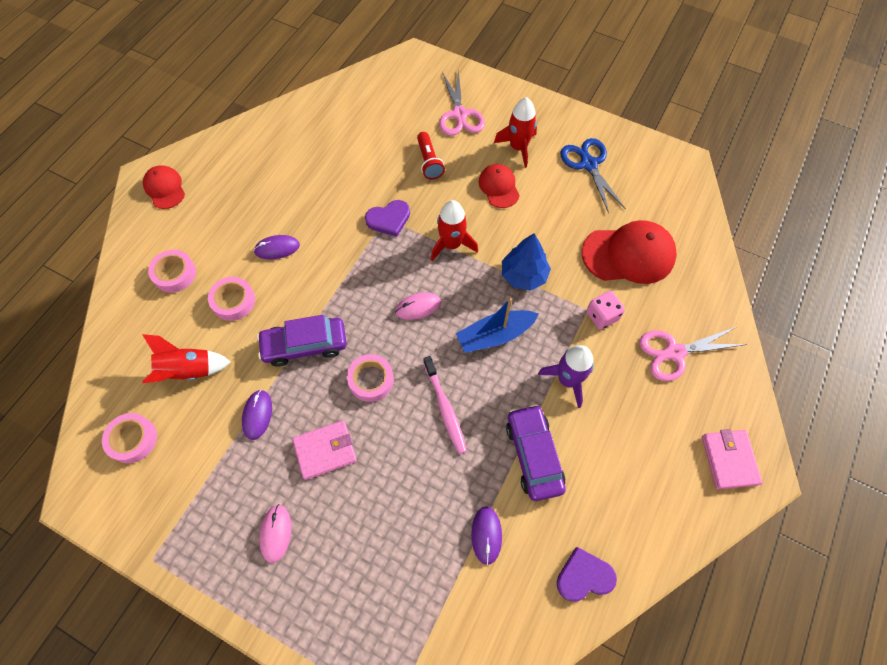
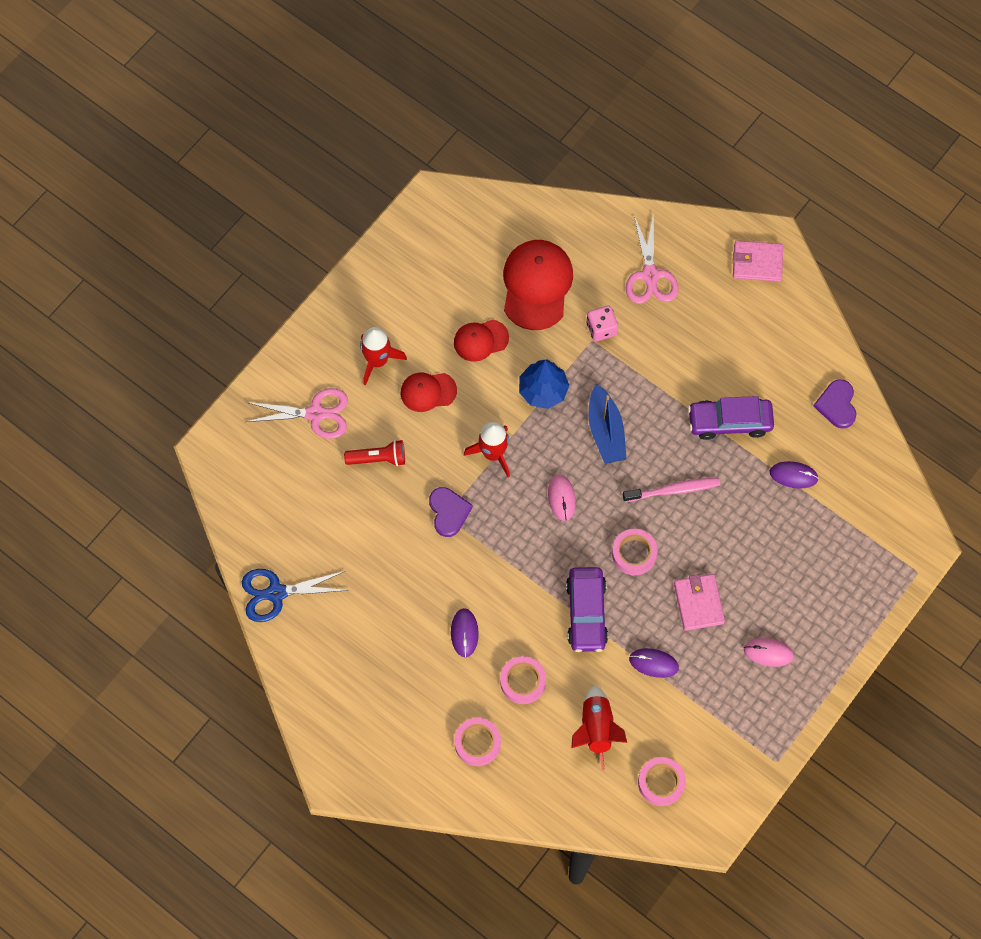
camera: 80 degrees left, 5 degrees up
red cap [143,166,185,209] -> red cap moved to [454,320,509,362]
purple rocket [538,345,594,408] -> none
blue scissors [560,138,626,213] -> blue scissors moved to [242,569,350,622]

